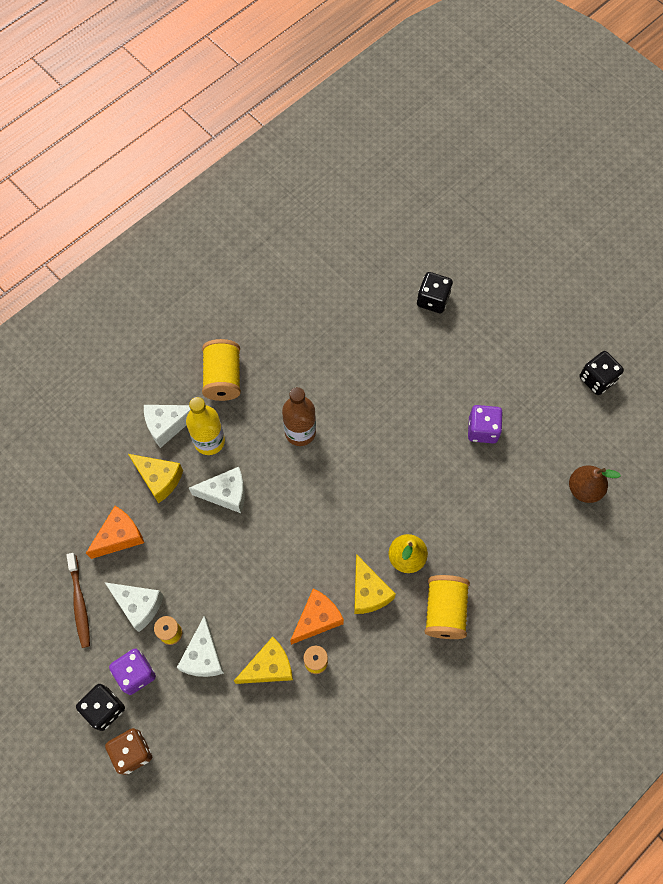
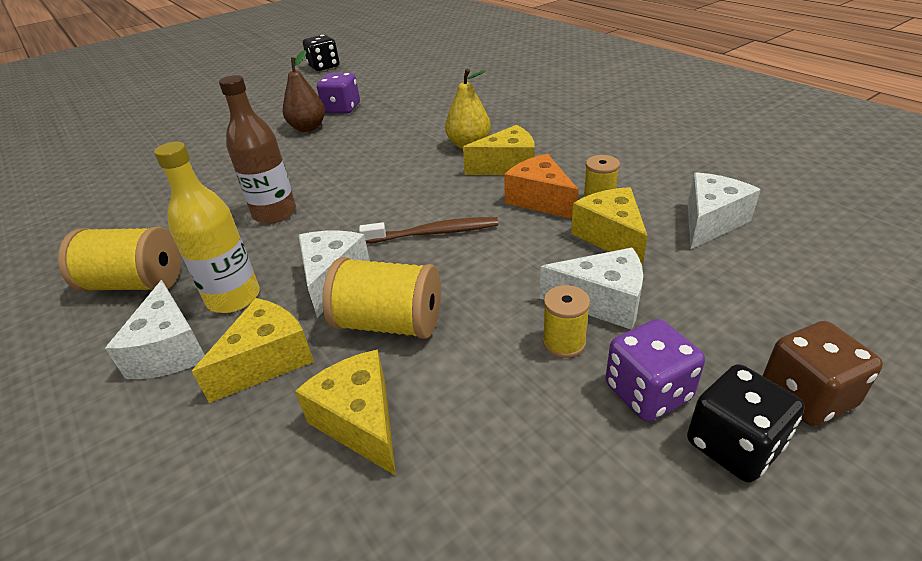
camera: 80 degrees left, 30 degrees down
brown toothbrush [67,553,90,648] -> brown toothbrush moved to [359,217,498,244]
orange cheese [86,506,144,559] -> yellow cheese [295,349,396,476]
white cheese [104,582,164,632] -> white cheese moved to [688,172,761,249]
black dice [417,272,453,313] -> none
yellow spool [425,575,470,639] -> yellow spool moved to [322,257,441,339]
brown pear [569,465,621,503] -> brown pear moved to [283,50,325,132]

